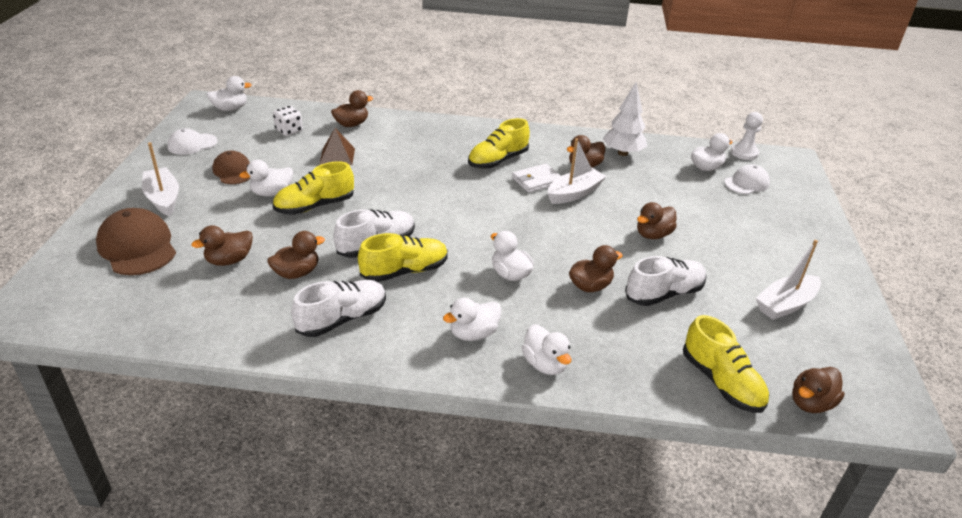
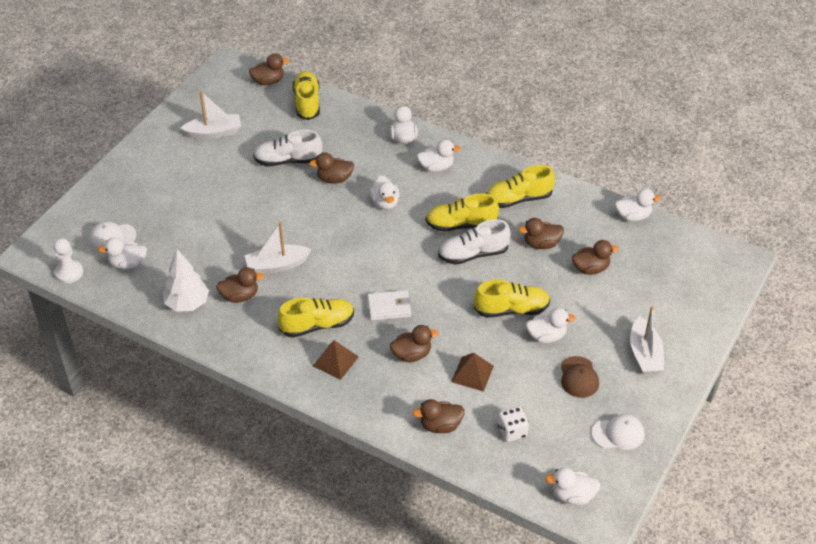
camera: 155 degrees left, 10 degrees up
brown cap [96,208,176,275] -> none
white shoe [291,280,386,337] -> yellow shoe [486,165,555,208]
white wallet [512,163,561,193] -> white wallet moved to [367,290,411,320]
brown duck [637,202,677,239] -> brown duck moved to [390,325,439,362]
none -> brown pyramid [313,340,359,380]
none -> white duck [615,189,661,221]

